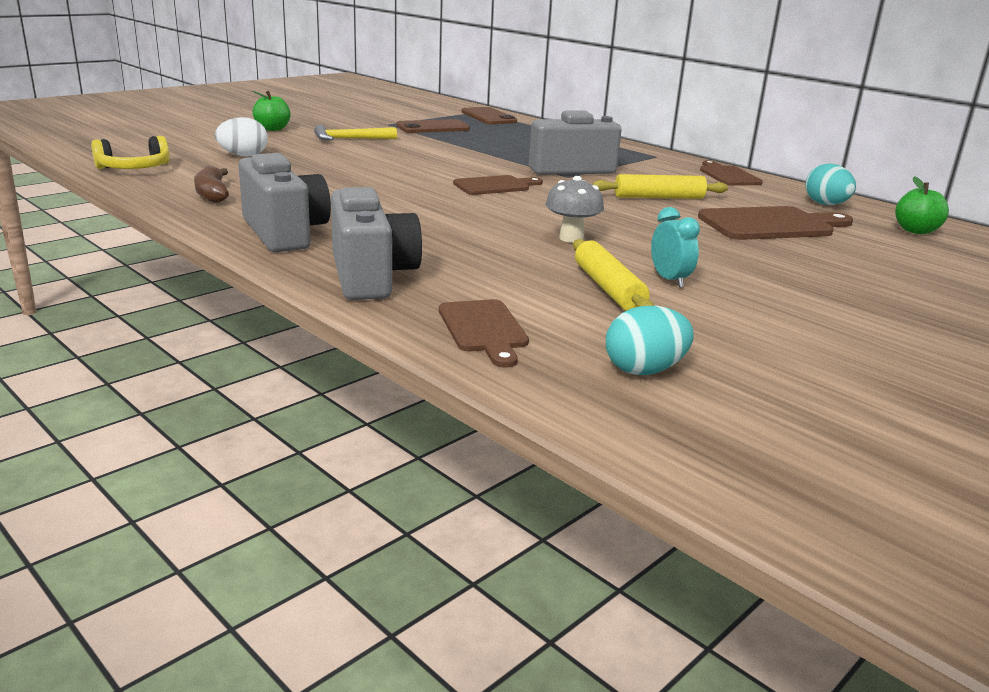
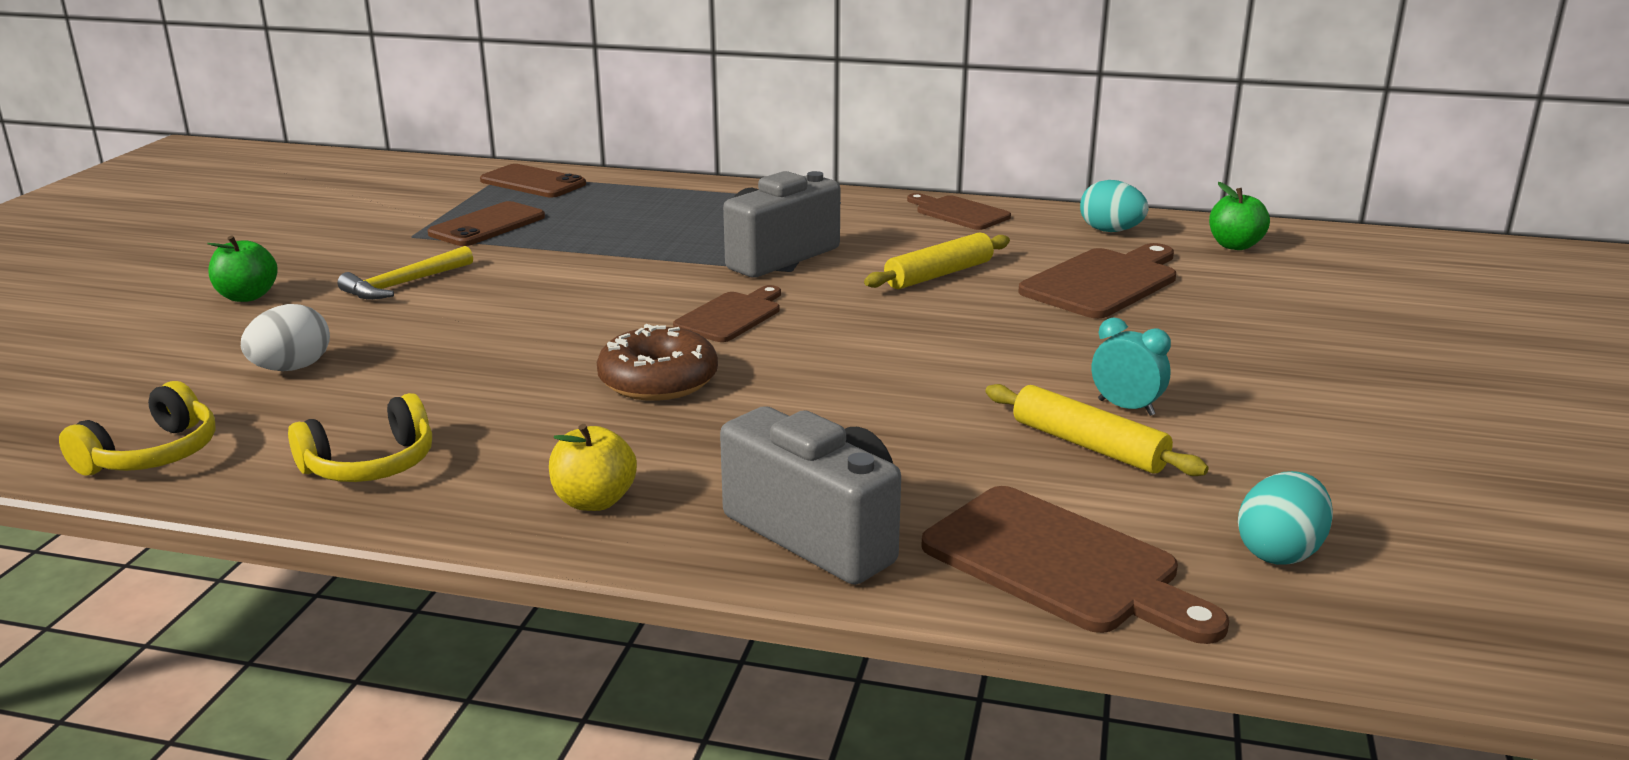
camera: 30 degrees left, 0 degrees up
brown banana [194,165,229,203] -> yellow headphones [288,393,432,482]
grey camera [238,153,331,252] -> yellow apple [549,424,637,511]
brown cutting board [439,299,529,367] -> brown cutting board [921,486,1229,644], size x1.58
grey mushroom [545,176,604,243] -> none
none -> brown donut [597,324,718,401]

